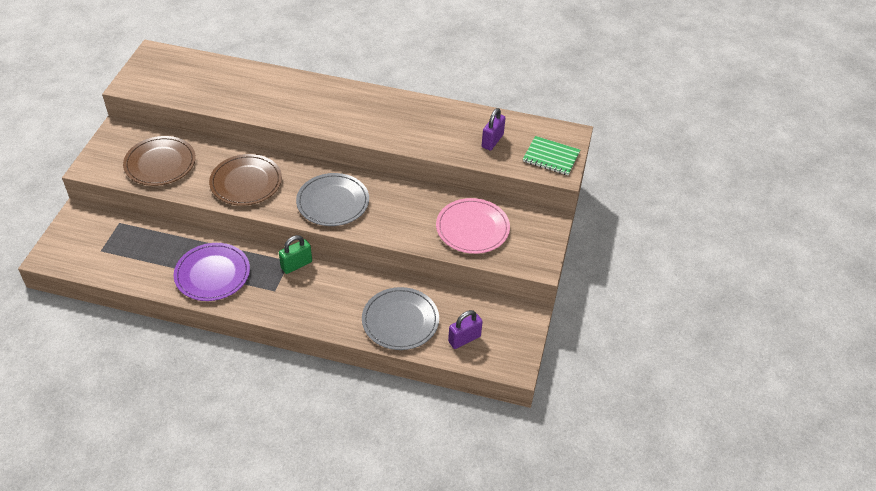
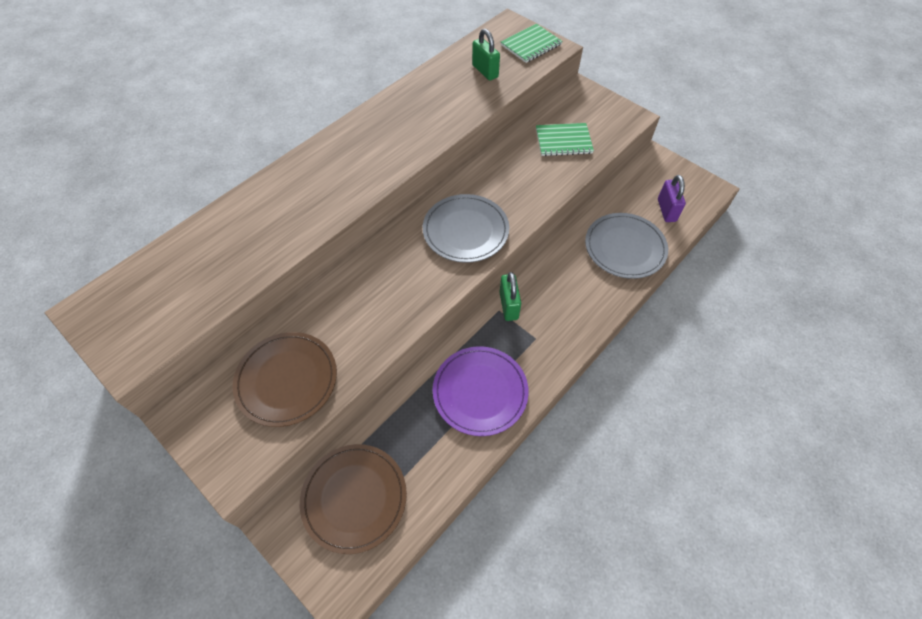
camera: 60 degrees left, 10 degrees up
brown plate [209,154,282,206] -> brown plate moved to [300,444,407,554]
pink plate [436,198,510,254] -> green notebook [536,123,594,156]
purple padlock [482,108,505,151] -> green padlock [472,29,500,81]

